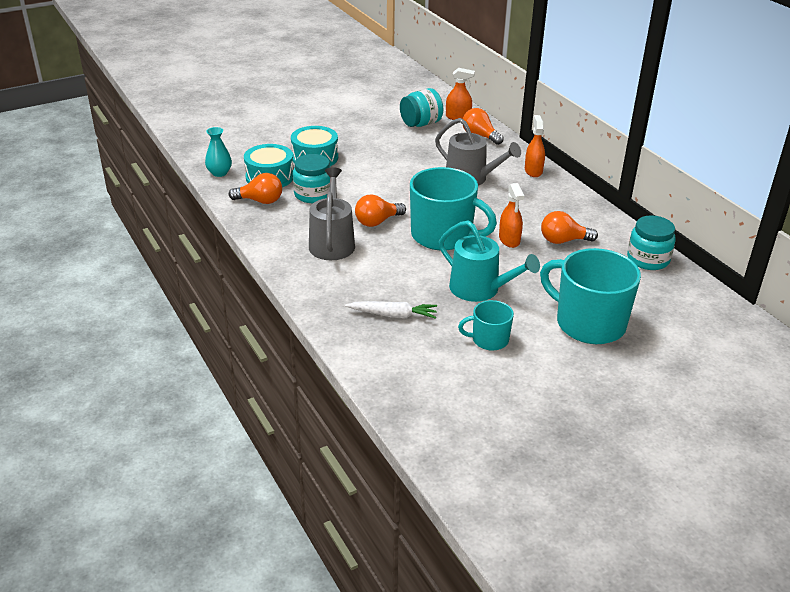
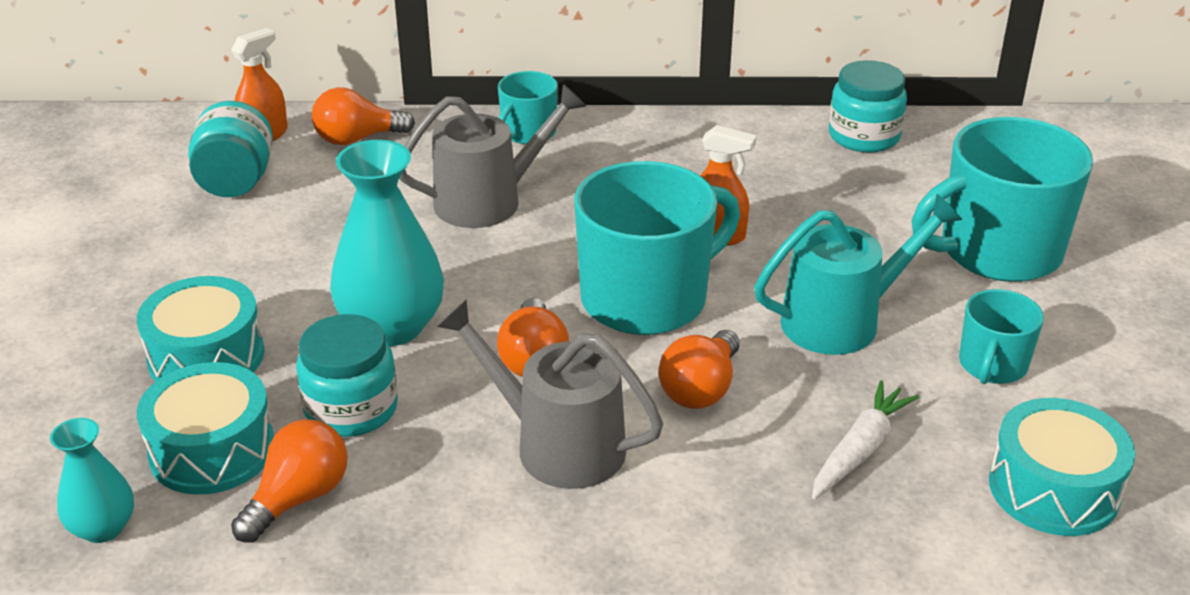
camera: 60 degrees left, 0 degrees up
orange spray bottle [525,115,545,177] -> turquoise mug [498,71,558,144]
orange light bulb [541,211,598,244] -> orange light bulb moved to [659,330,740,409]
none -> turquoise vase [330,140,444,346]
none -> turquoise drum [989,398,1135,536]

